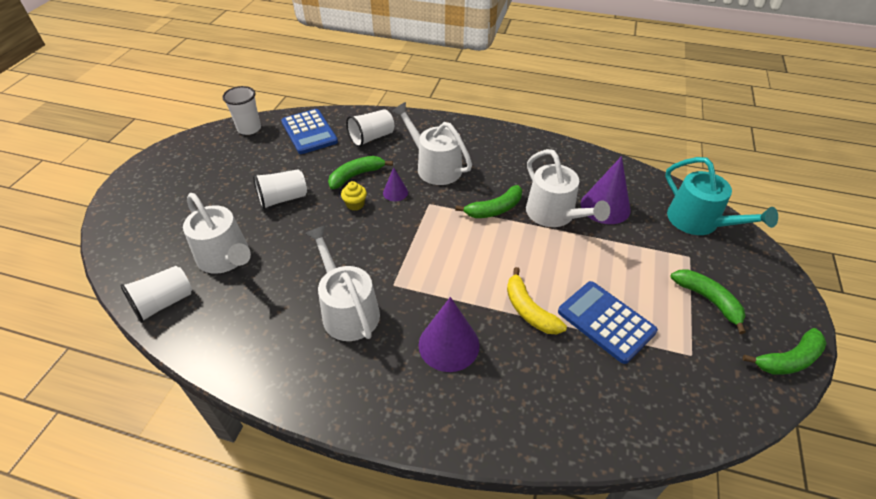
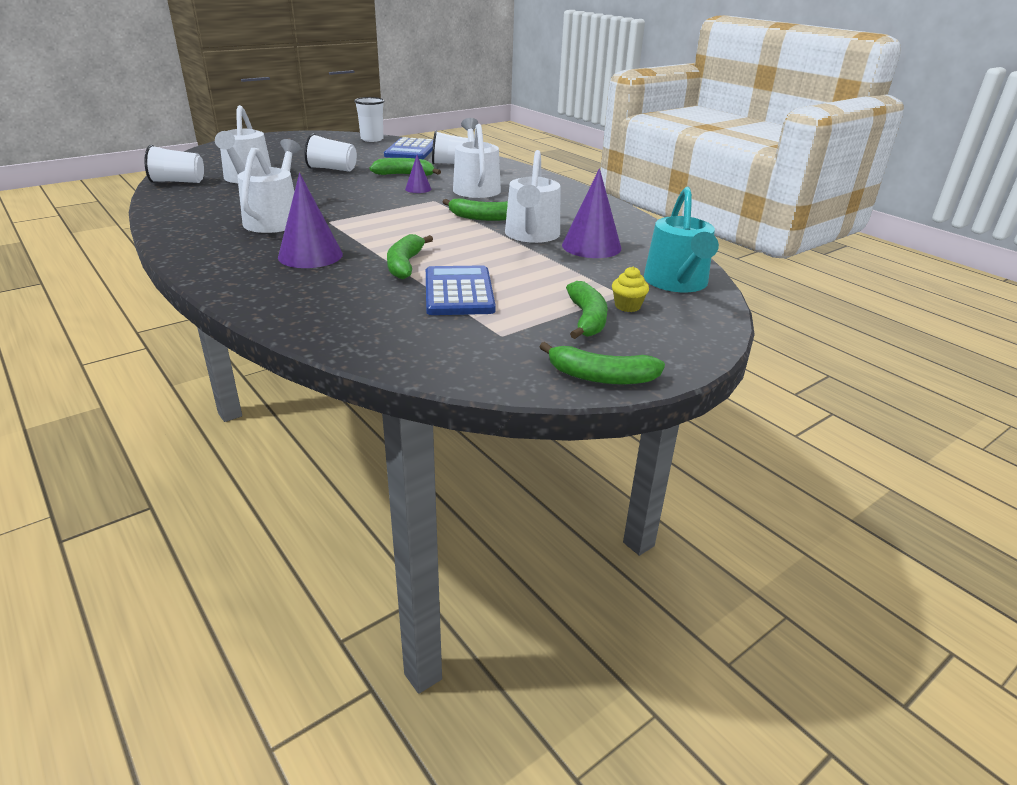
camera: 35 degrees right, 15 degrees down
yellow cupcake [341,181,367,211] -> yellow cupcake moved to [612,266,649,312]
yellow banana [507,267,567,334] -> green banana [387,234,433,279]

